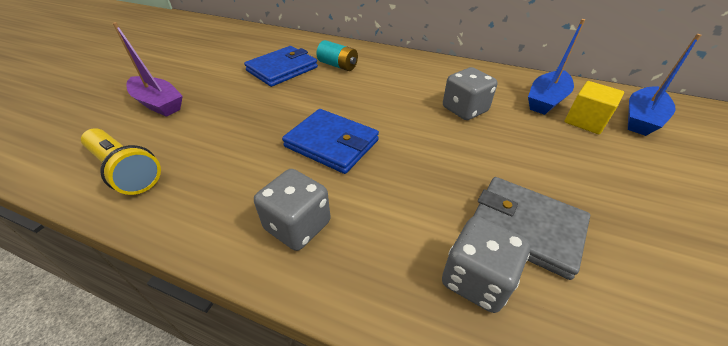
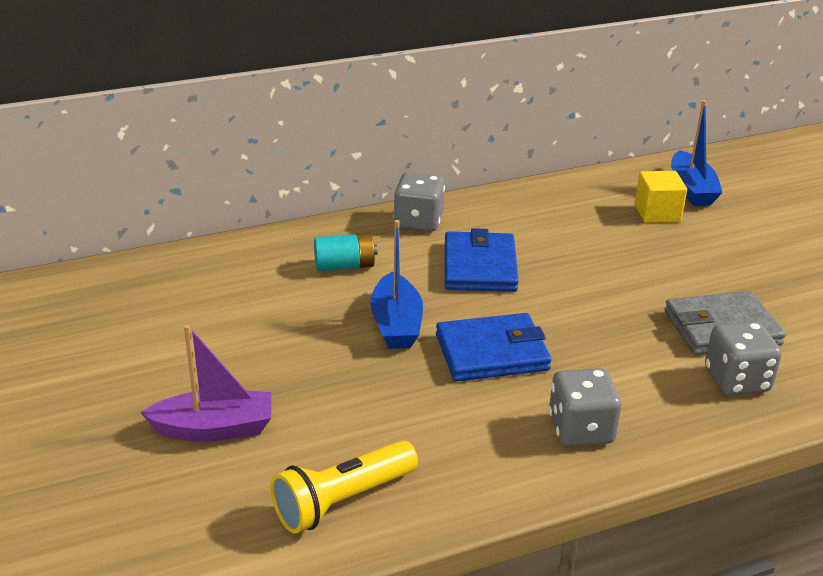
camera: 45 degrees left, 10 degrees down
yellow flashlight [81,128,161,195] -> yellow flashlight turned 150 degrees clockwise [270,440,418,534]
blue wallet [244,46,318,87] -> blue wallet moved to [445,228,519,292]
grey dice [443,67,497,120] -> grey dice moved to [394,173,445,232]
blue boat [528,19,585,115] -> blue boat moved to [370,220,423,349]

